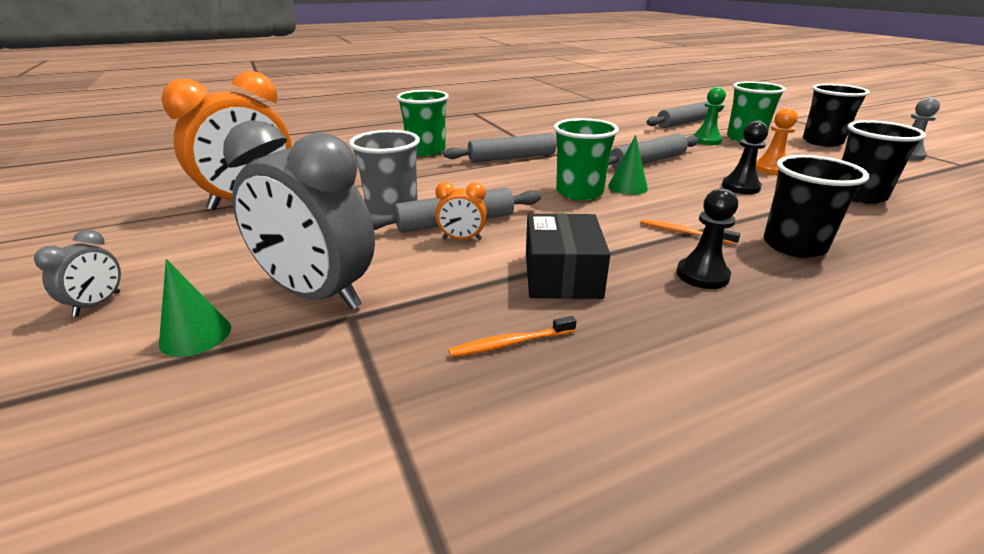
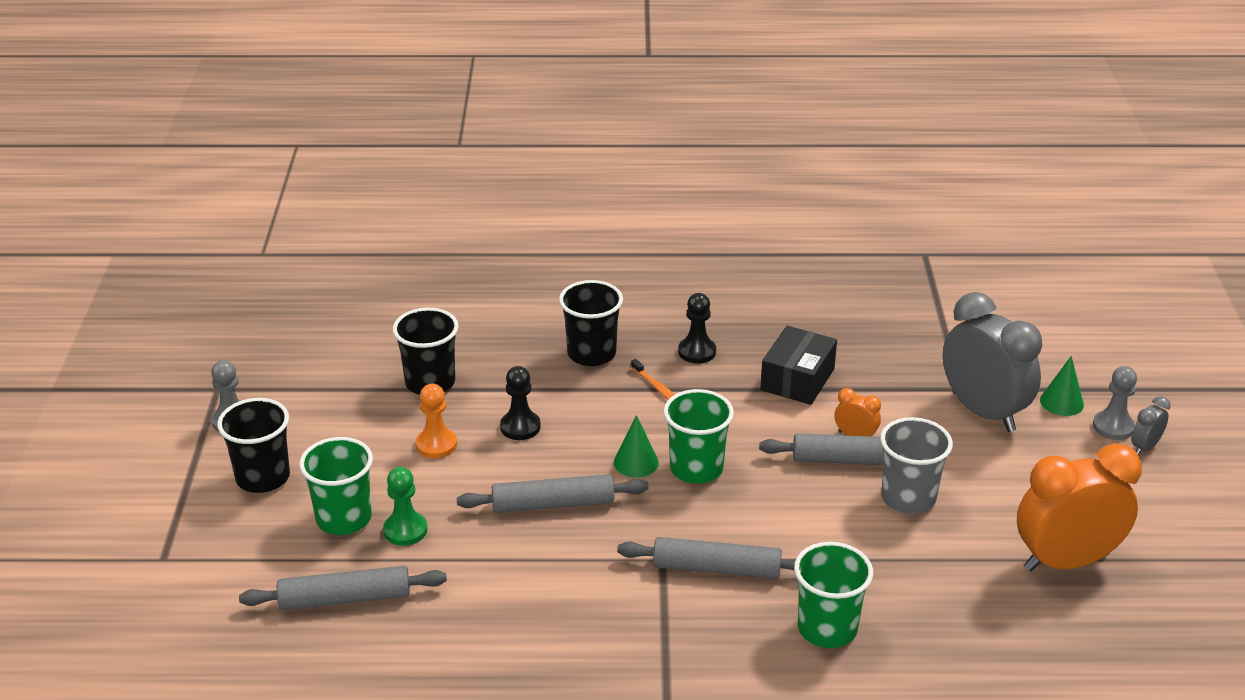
camera: 155 degrees left, 5 degrees up
orange toothbrush [448,316,576,357] -> none
none -> grey pawn [1093,366,1137,440]

